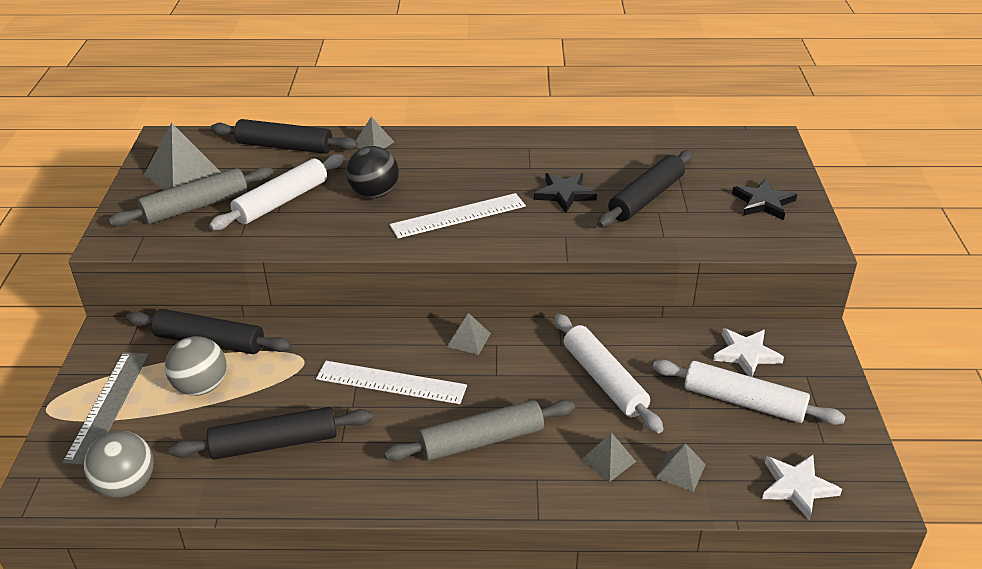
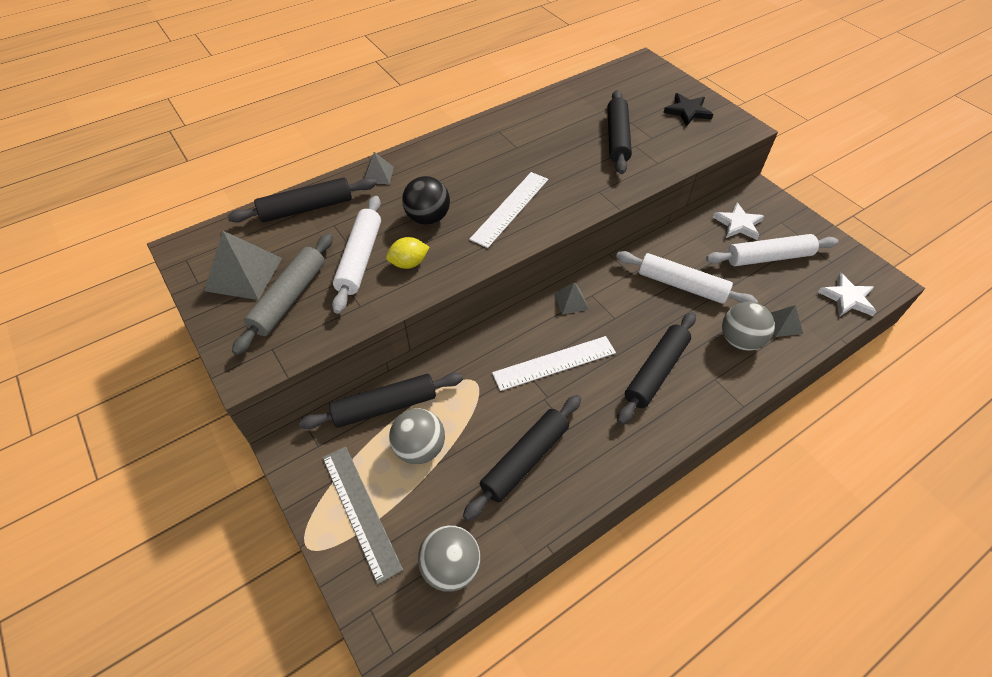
camera: 35 degrees left, 15 degrees up
grey rolling pin [384,400,575,461] -> black rolling pin [617,312,696,425]
black star [534,173,597,212] -> none
grey pyramid [581,432,636,482] -> grey ball [722,302,775,351]
none -> yellow lemon [386,237,430,269]

